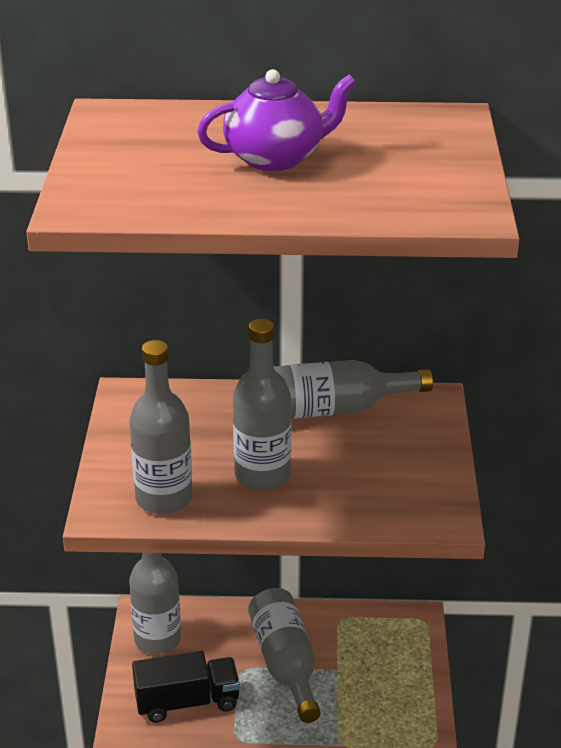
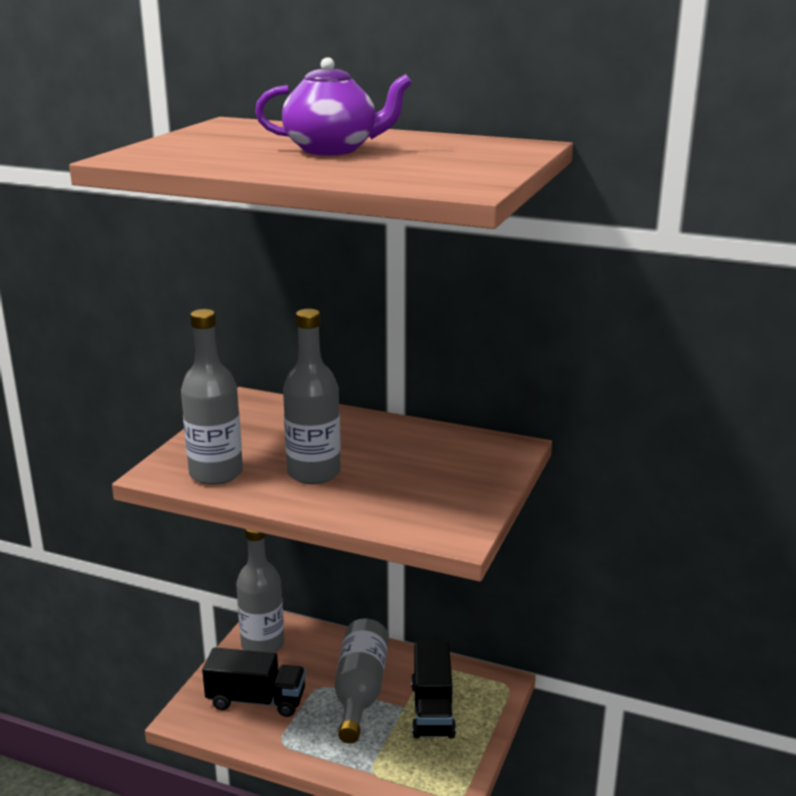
camera: 20 degrees right, 10 degrees down
grey bottle [274,360,433,419] -> none
none -> black truck [411,641,456,739]

